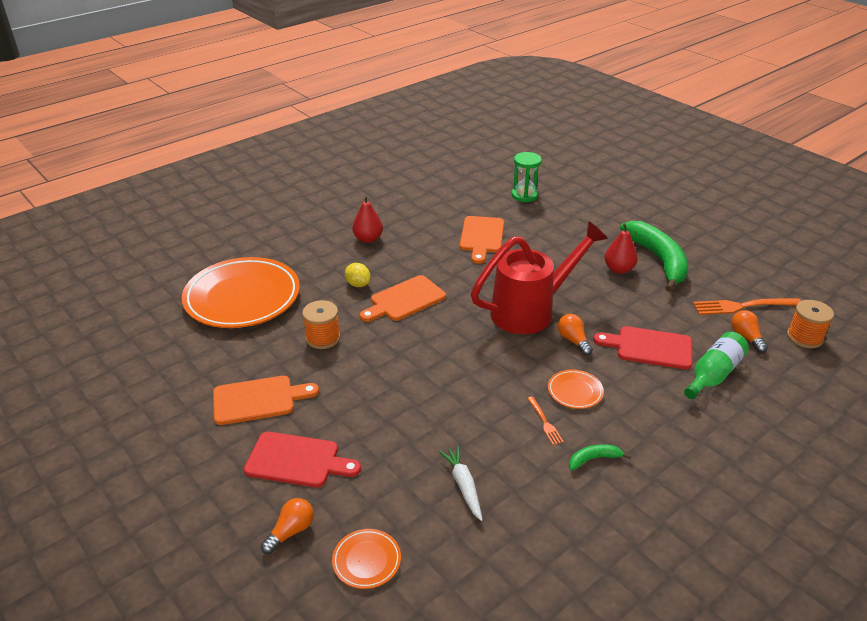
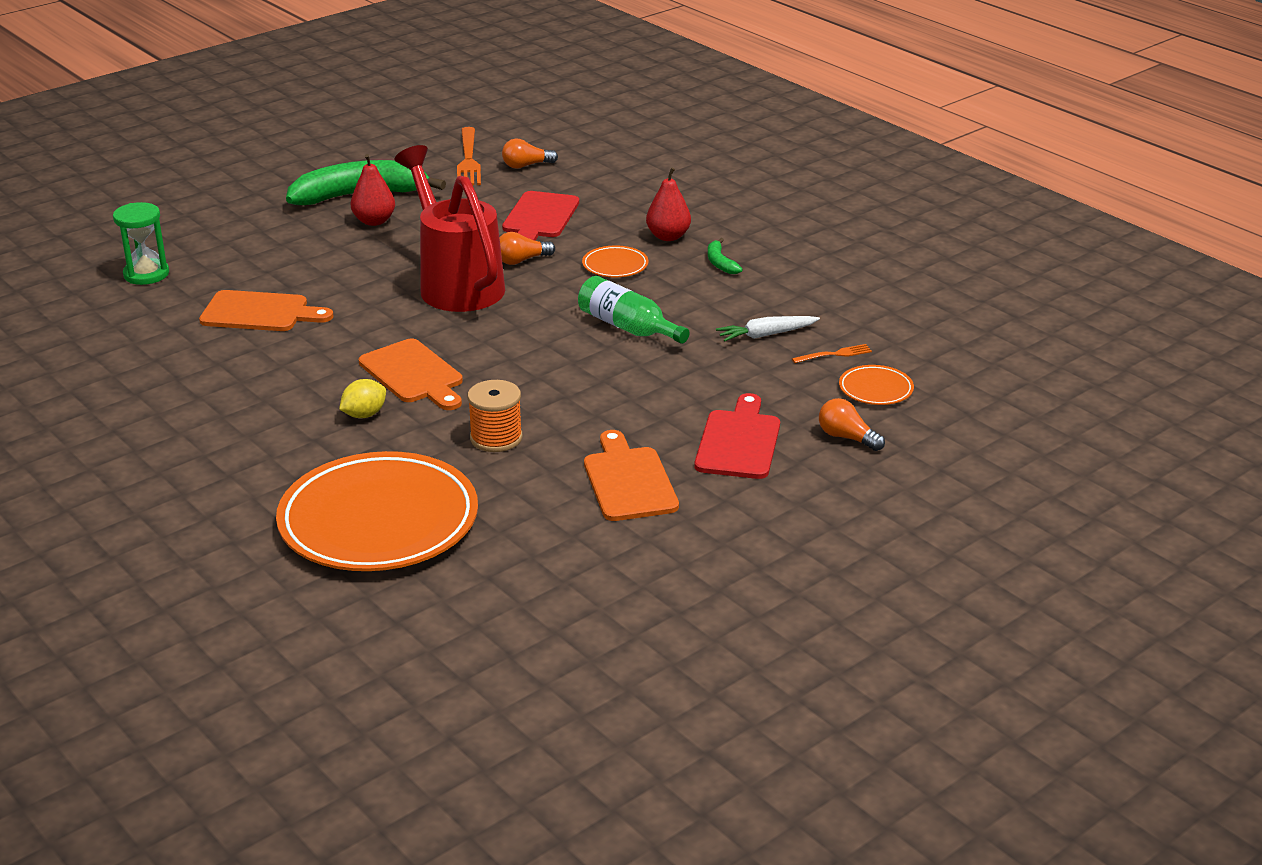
camera: 90 degrees left, 5 degrees down
red pear [352,196,383,243] -> red pear moved to [646,168,691,241]
orange fork [527,396,564,445] -> orange fork moved to [792,344,872,363]
green bottle [684,332,749,399] -> green bottle moved to [578,276,690,344]
orange spool [787,300,834,348] -> none

